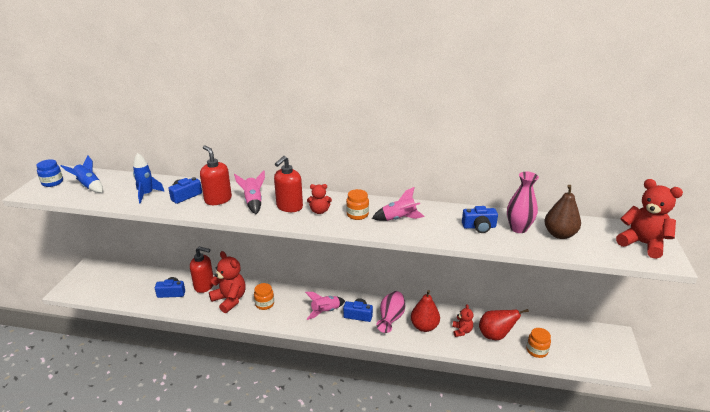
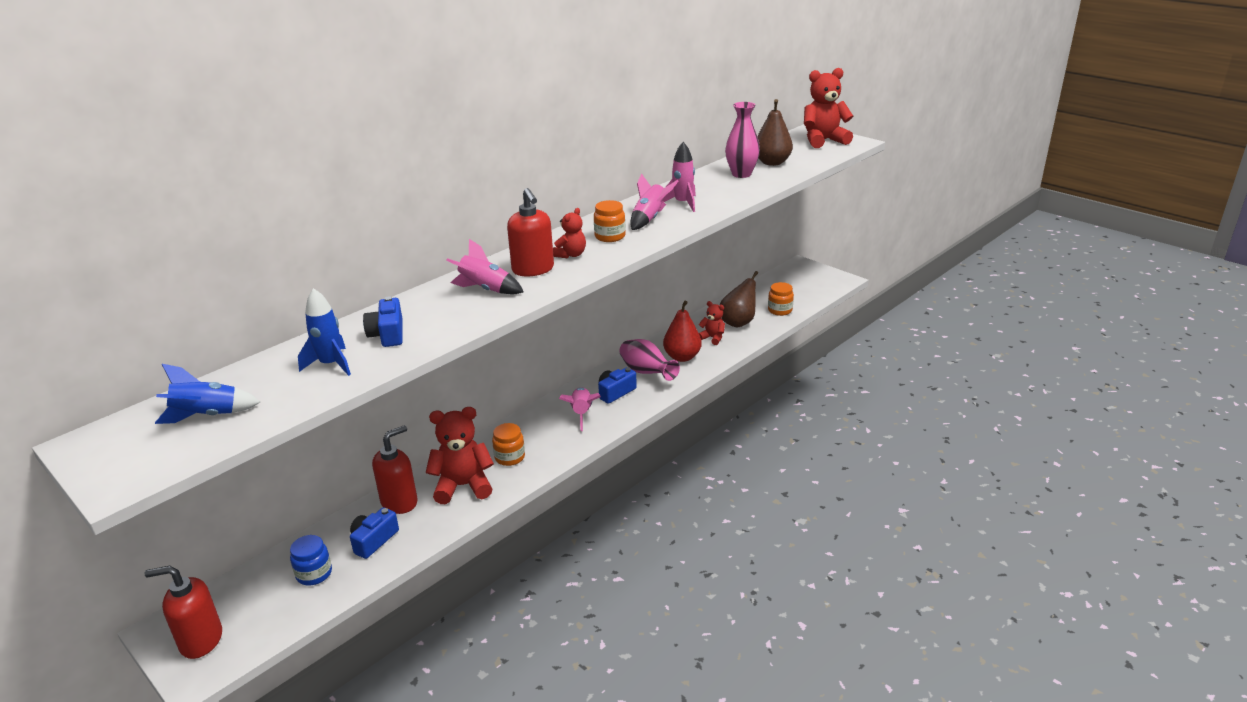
camera: 55 degrees left, 0 degrees up
blue jar [36,159,63,187] -> blue jar moved to [290,535,332,585]
red soap dispenser [200,145,232,205] -> red soap dispenser moved to [145,566,222,659]
blue camera [462,206,498,233] -> none
red pear [479,309,529,340] -> brown pear [720,271,758,327]
none -> pink rocket [663,142,696,212]

